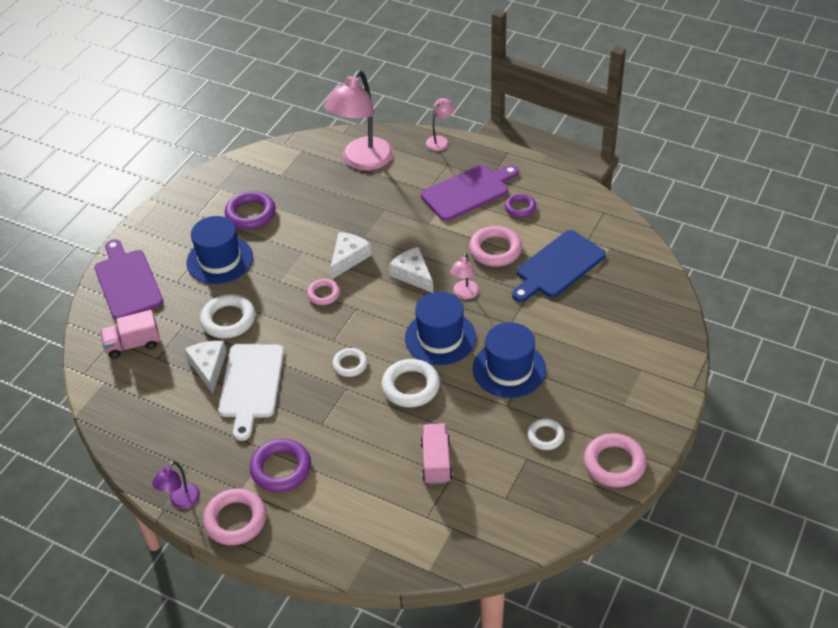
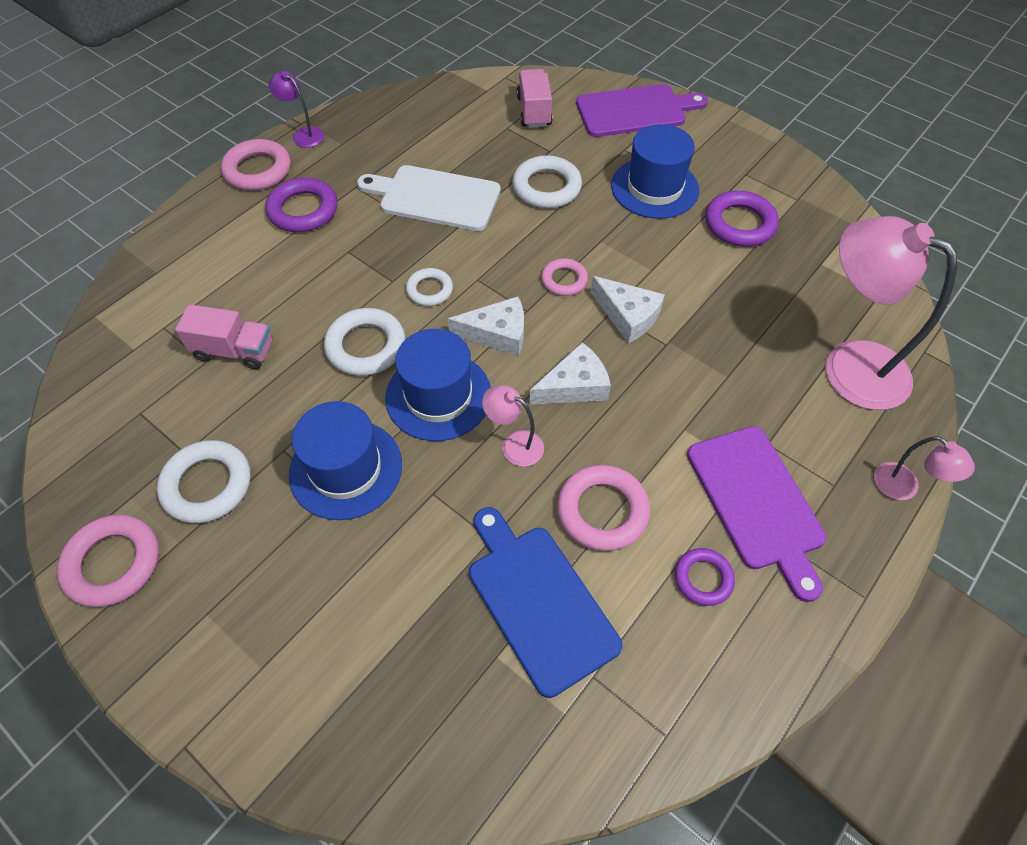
camera: 100 degrees right, 10 degrees up
white cheese [184,341,227,393] -> white cheese moved to [448,296,524,356]
white ring [527,418,565,450] -> white ring [157,440,251,523], size x1.63

